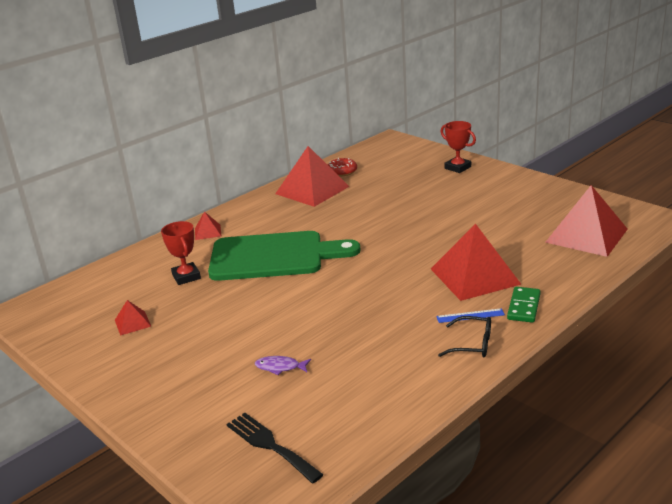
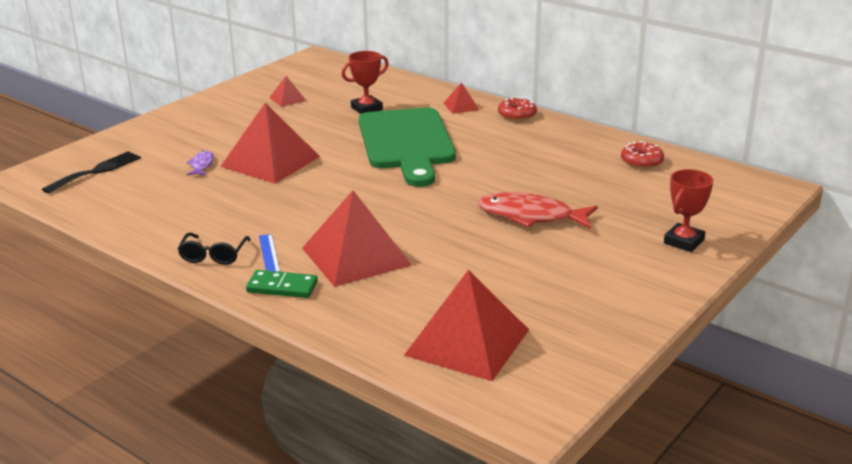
camera: 80 degrees right, 0 degrees up
red pyramid [275,146,350,207] -> red pyramid moved to [220,103,320,184]
none -> red fish [478,192,598,229]
none -> red donut [498,97,537,121]

